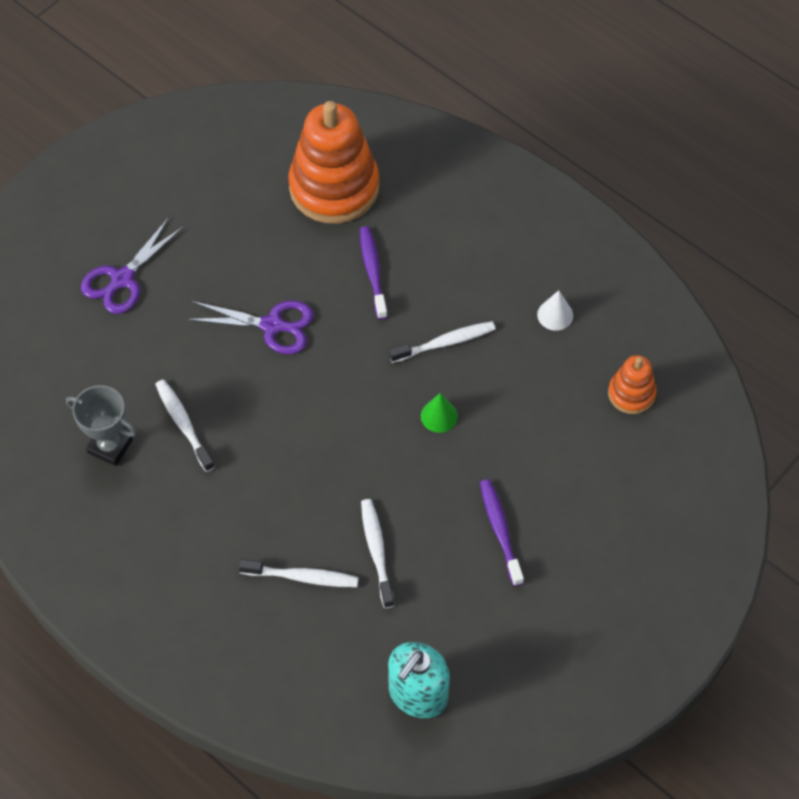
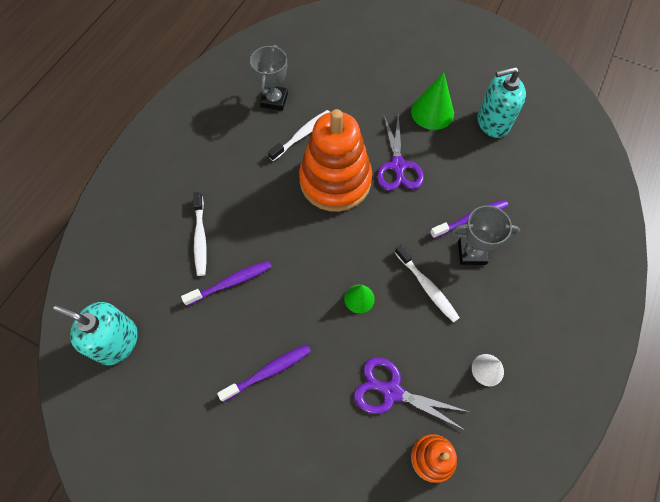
camera: 75 degrees right, 5 degrees up
purple scissors [81,217,184,314] -> purple scissors moved to [354,357,469,430]
orange stacking toy [288,101,379,224] -> orange stacking toy moved to [299,109,372,212]
white toothbrush [361,499,395,608] -> purple toothbrush [181,260,272,306]
none -> green cone [411,72,454,130]
none -> grey trophy [452,205,520,265]
none -> turquoise soap dispenser [477,67,526,138]

